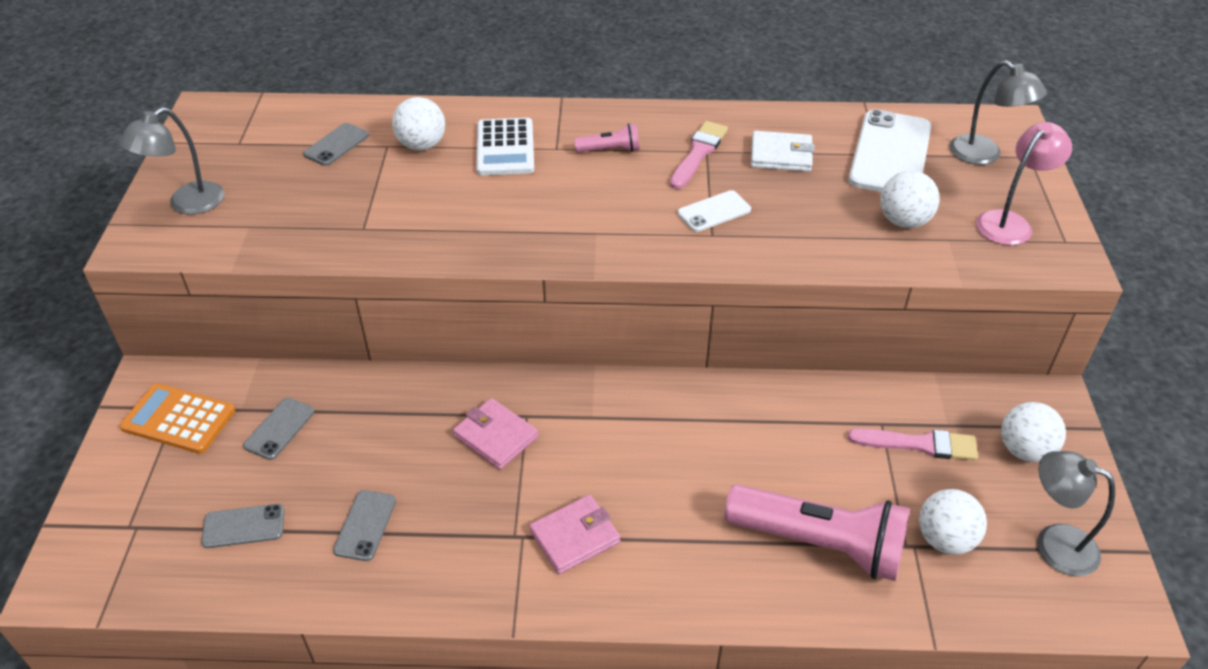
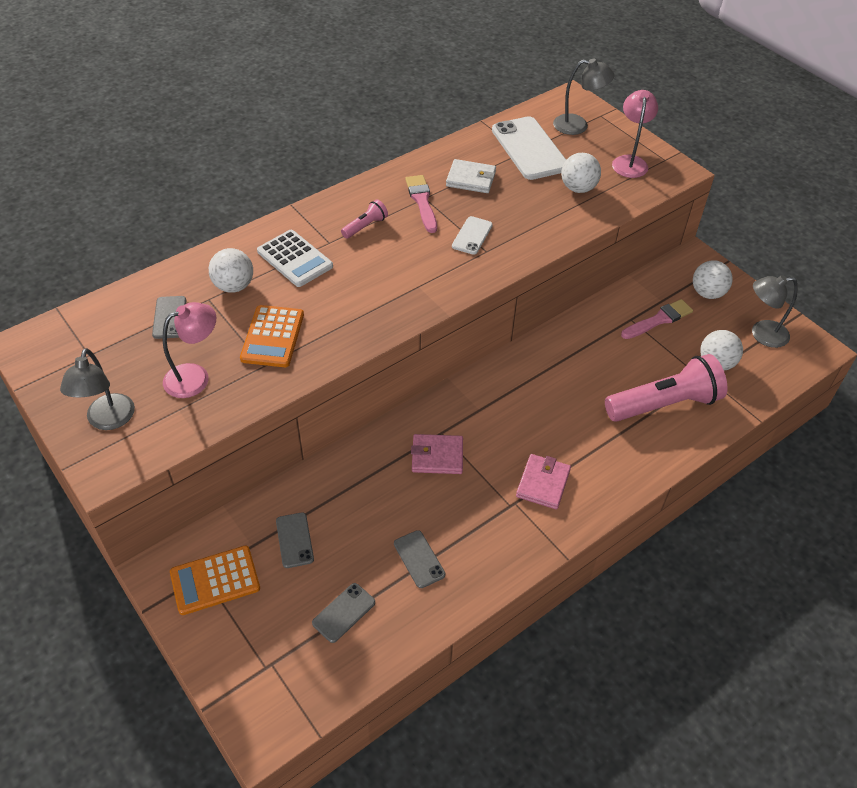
camera: 40 degrees left, 5 degrees up
white wallet [751,131,815,172] -> white wallet turned 45 degrees clockwise [446,159,496,193]
none -> pink lamp [163,302,216,398]
none -> orange calculator [240,305,304,367]

